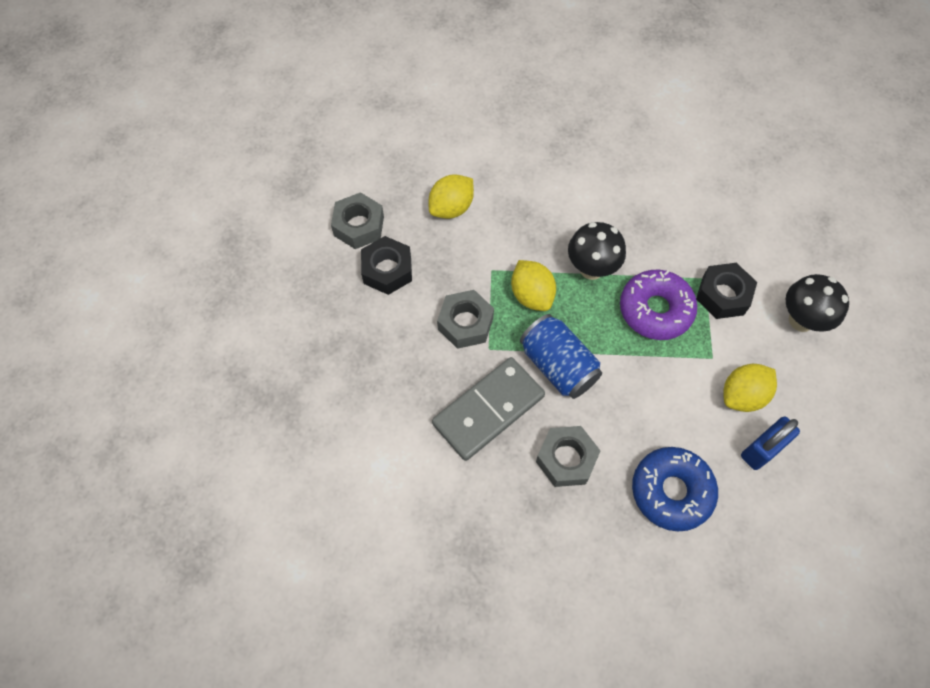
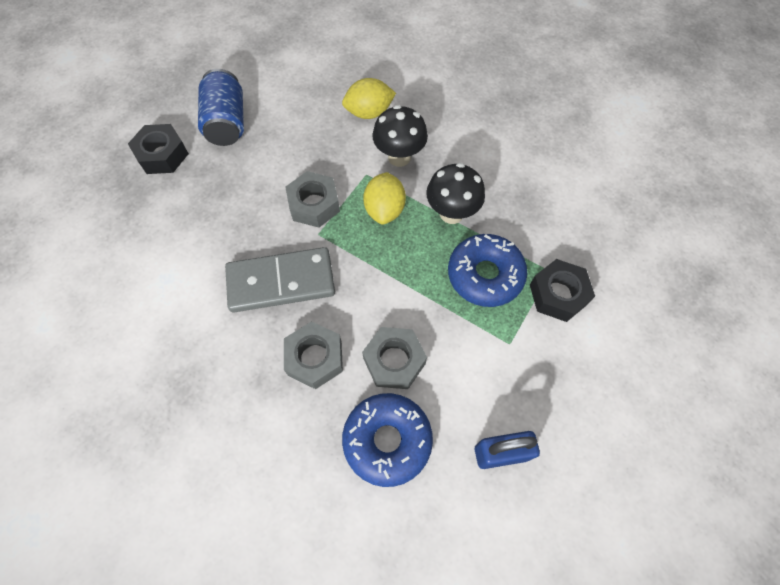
camera: 30 degrees right, 0 degrees up
grey nut [331,192,384,249] -> grey nut moved to [362,327,427,389]
black nut [361,236,412,295] -> black nut moved to [128,124,189,174]
blue can [520,314,602,399] -> blue can moved to [198,69,244,146]
purple donut [620,270,697,340] -> blue donut [448,234,527,307]
yellow lemon [723,364,777,412] -> none
black mushroom [786,274,849,332] -> black mushroom moved to [372,105,428,167]

